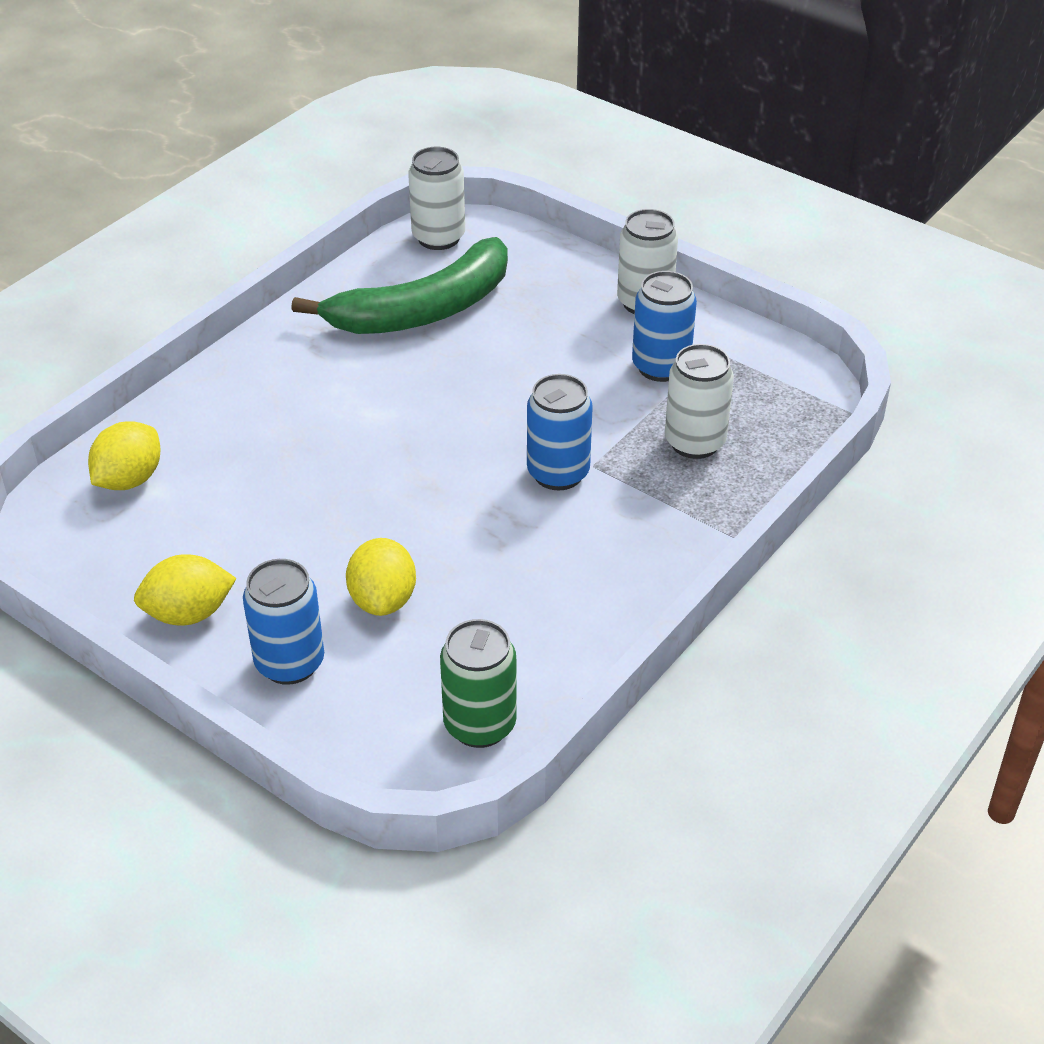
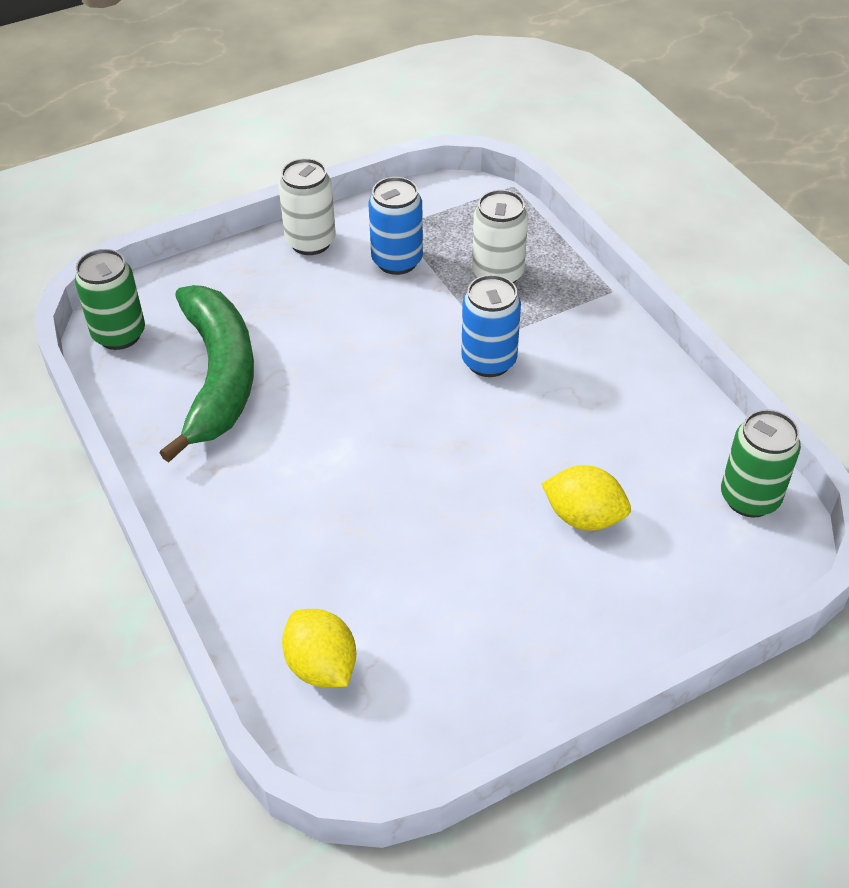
camera: 65 degrees left, 5 degrees up
yellow lemon [134,554,237,626] -> none
blue can [243,559,324,685] -> none
white can [408,147,465,250] -> green can [75,249,145,350]

